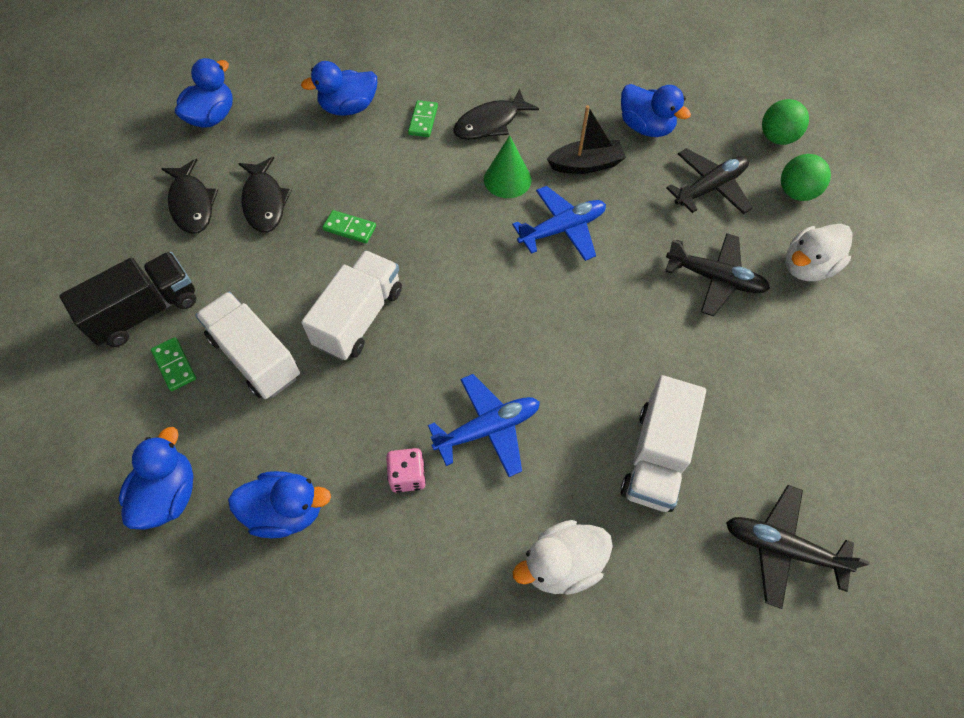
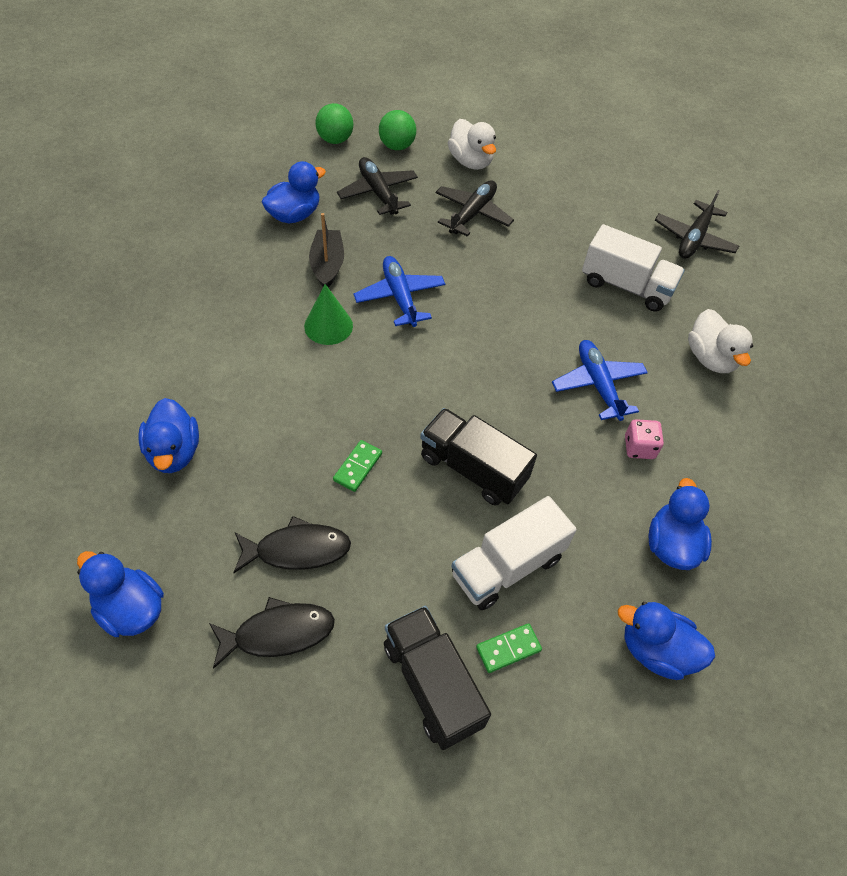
camera: 85 degrees left, 5 degrees down
white truck [301,250,402,360] -> black truck [420,408,537,506]
green domino [408,100,438,137] -> none
black fish [453,89,539,140] -> none

